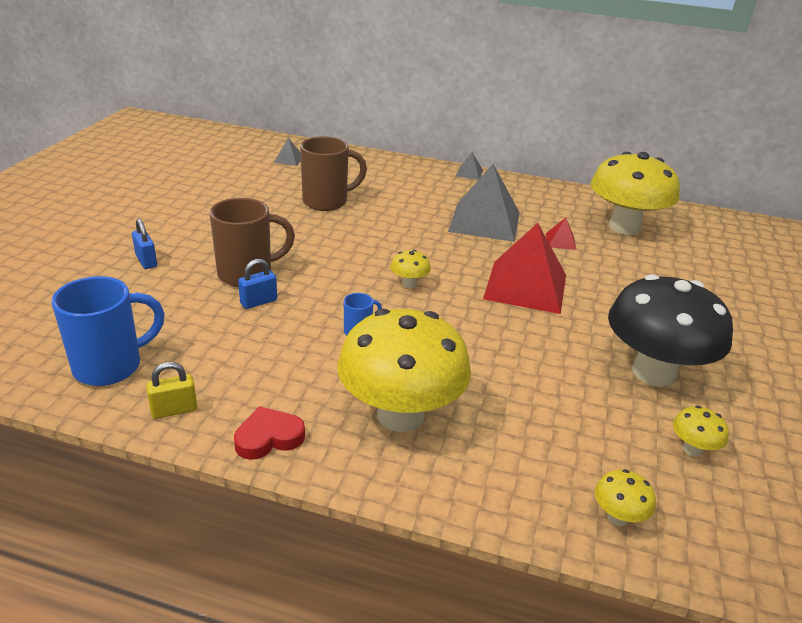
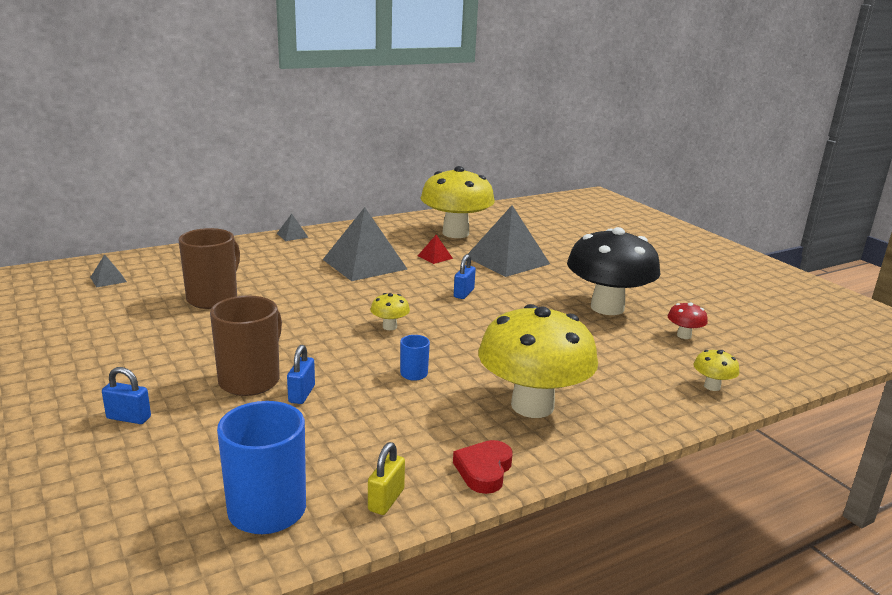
camera: 45 degrees left, 10 degrees down
red pyramid [483,223,566,314] -> blue padlock [454,254,476,299]
yellow mushroom [673,406,729,457] -> red mushroom [667,302,708,339]
none -> grey pyramid [468,205,550,277]

